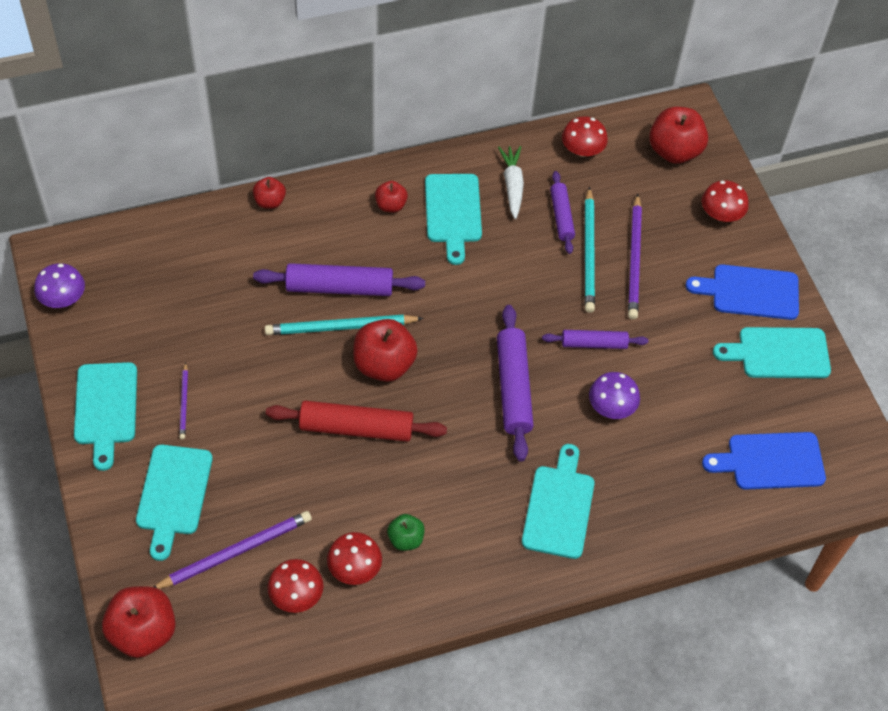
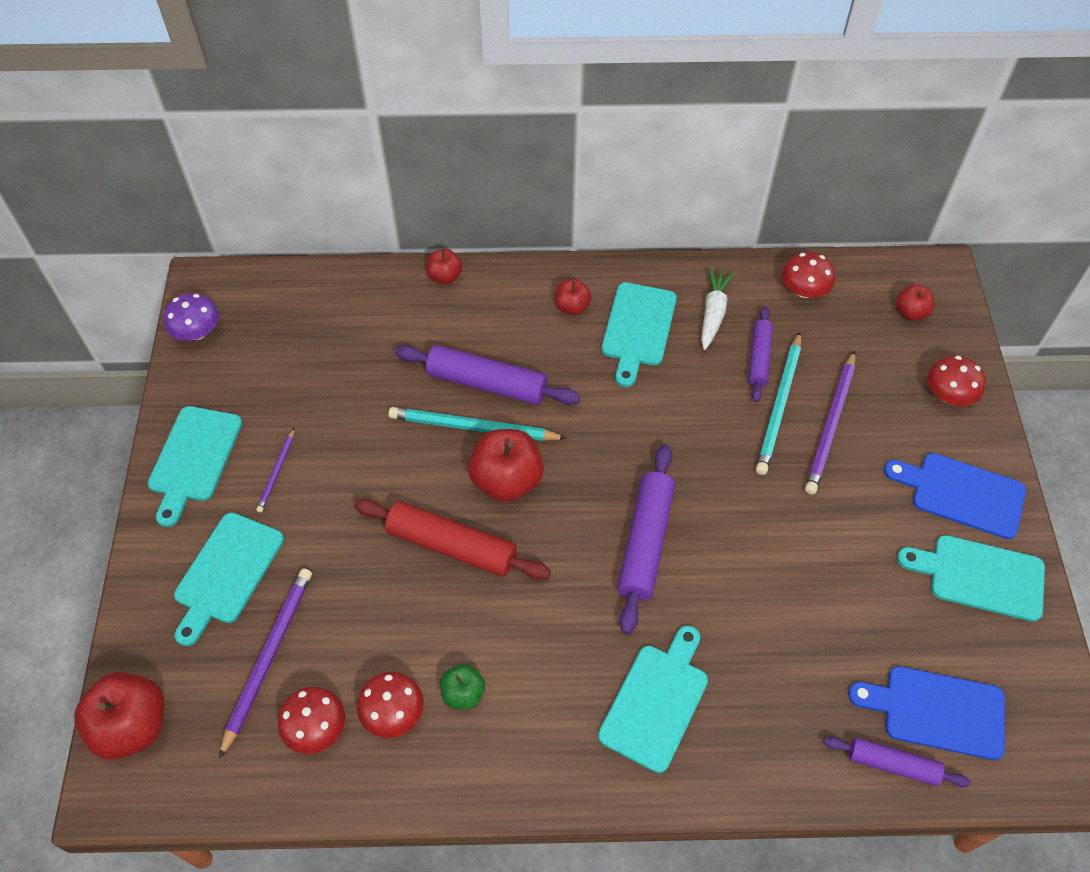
camera: 20 degrees right, 0 degrees up
purple pencil [154,511,312,589] -> purple pencil turned 60 degrees counterclockwise [219,568,312,759]
purple rolling pin [542,330,648,349] -> purple rolling pin moved to [823,737,970,787]
purple mushroom [589,372,640,419] -> none
red apple [649,107,708,164] -> red apple [896,285,934,320], size x0.55

